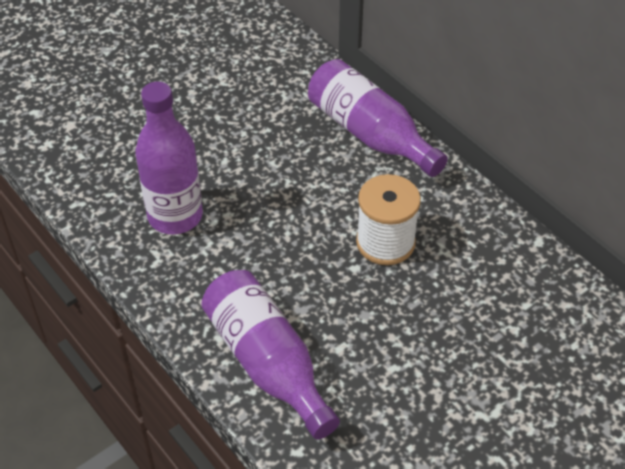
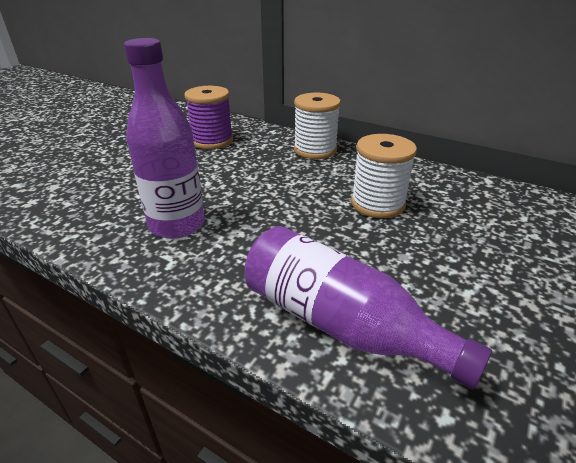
camera: 20 degrees left, 15 degrees down
purple bottle [308,59,448,177] -> white spool [294,92,341,159]
none -> purple spool [185,86,233,149]

